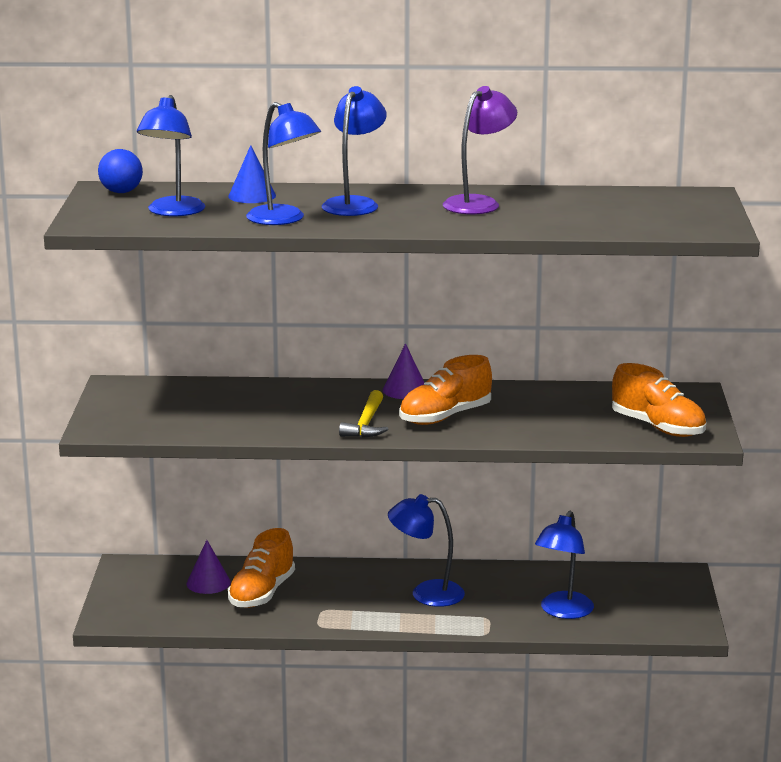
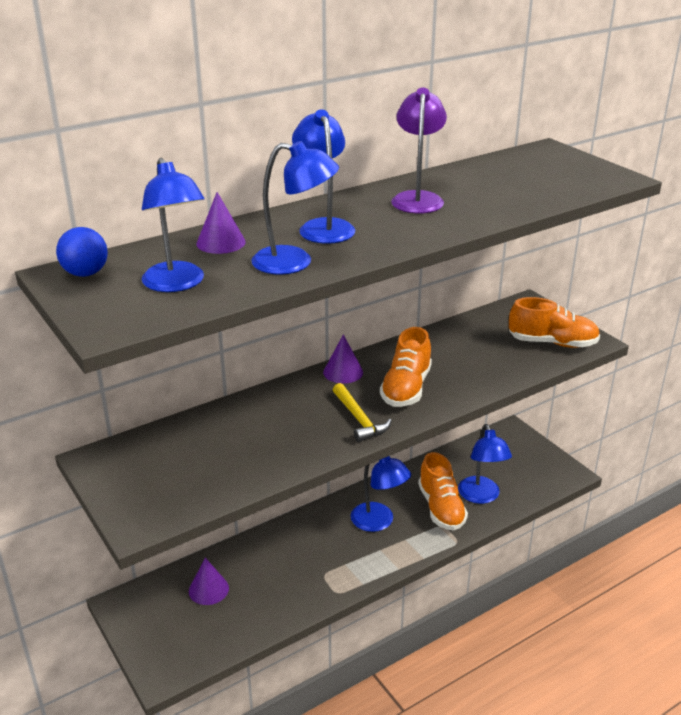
camera: 35 degrees left, 10 degrees up
blue cone [228,145,276,203] -> purple cone [196,192,246,254]
orange shoe [228,528,295,608] -> orange shoe moved to [418,452,468,530]
blue lamp [388,494,465,607] -> blue lamp turned 105 degrees counterclockwise [351,456,411,532]

